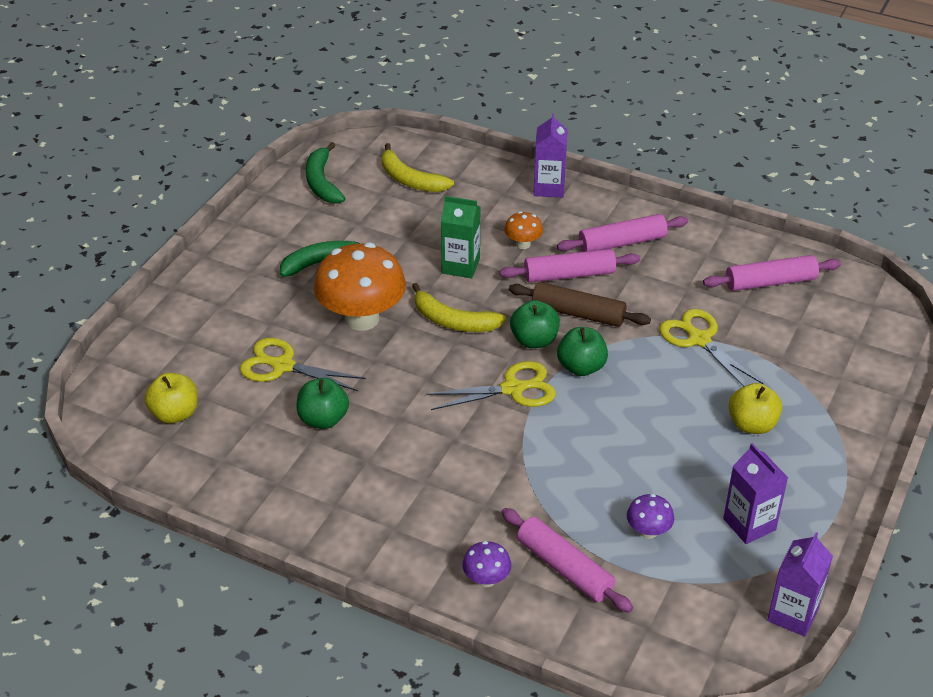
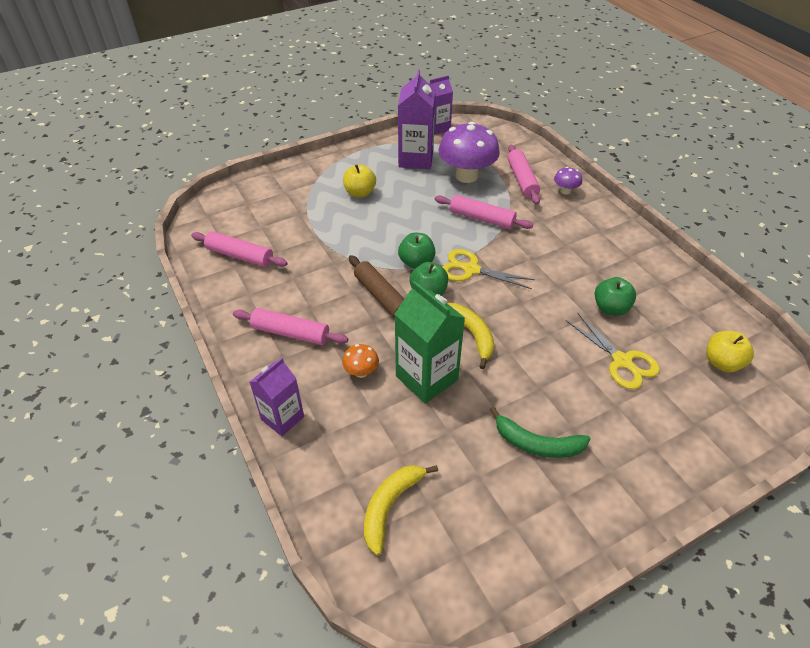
camera: 145 degrees left, 5 degrees up
green banana [306,142,345,204] -> none
orange mushroom [314,243,406,331] -> none
yellow banana [382,143,454,192] -> yellow banana turned 135 degrees counterclockwise [364,465,438,555]
green carton [441,196,480,278] -> green carton [394,281,465,404], size x1.53
pink rolling pin [500,249,640,283] -> pink rolling pin moved to [434,195,533,229]
purple mushroom [627,494,674,539] -> purple mushroom [438,122,500,183], size x2.21
yellow scissors [659,309,763,387] -> none
purple carton [723,443,788,544] -> purple carton [398,69,436,169], size x1.53

